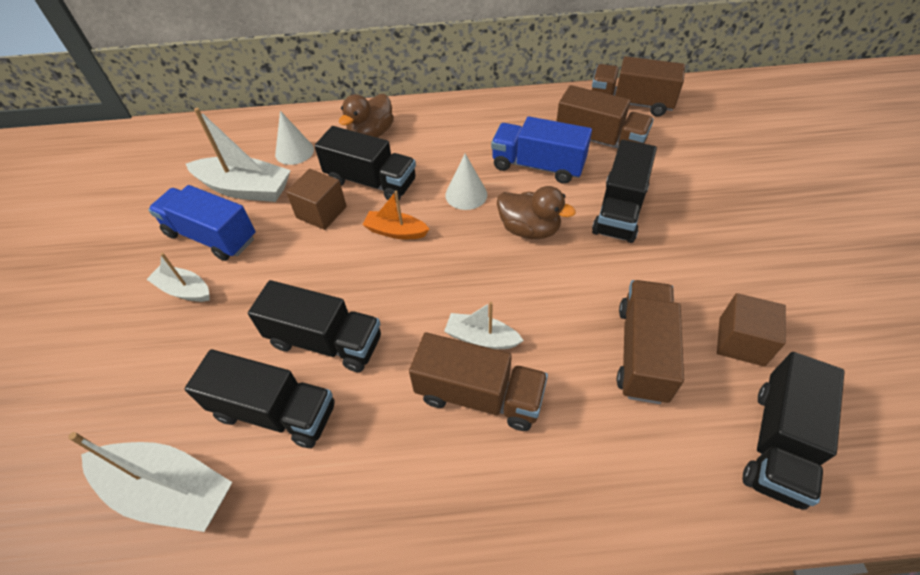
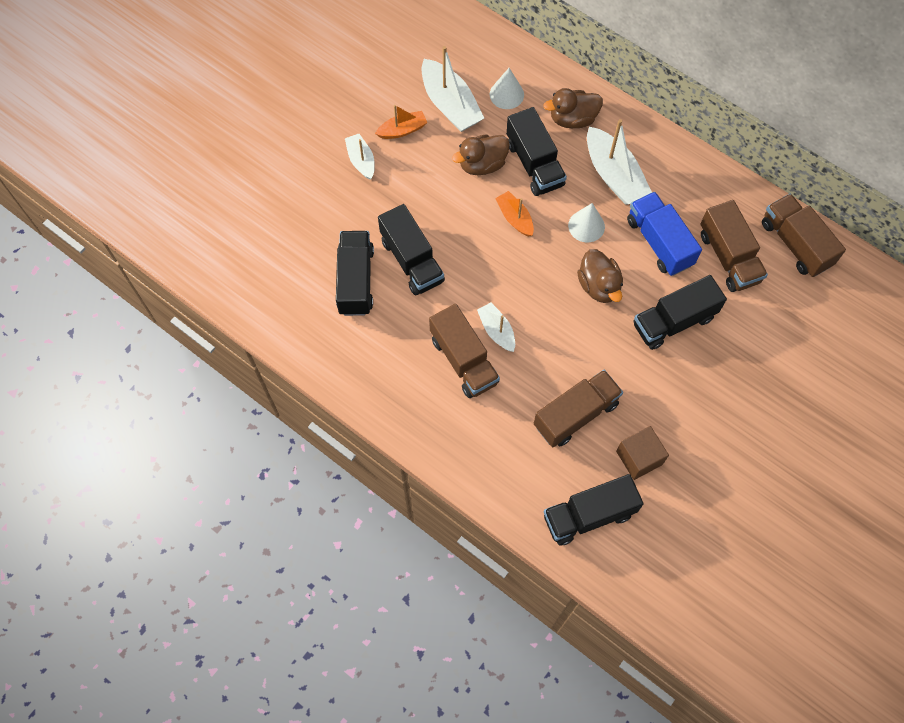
camera: 40 degrees right, 15 degrees up
white boat [68,432,232,532] -> white boat moved to [587,119,652,204]
blue truck [148,185,255,261] -> orange boat [375,105,427,139]
black truck [185,349,334,448] -> black truck turned 150 degrees counterclockwise [336,231,374,316]
brown cube [286,169,347,230] -> brown duck [452,134,510,175]

